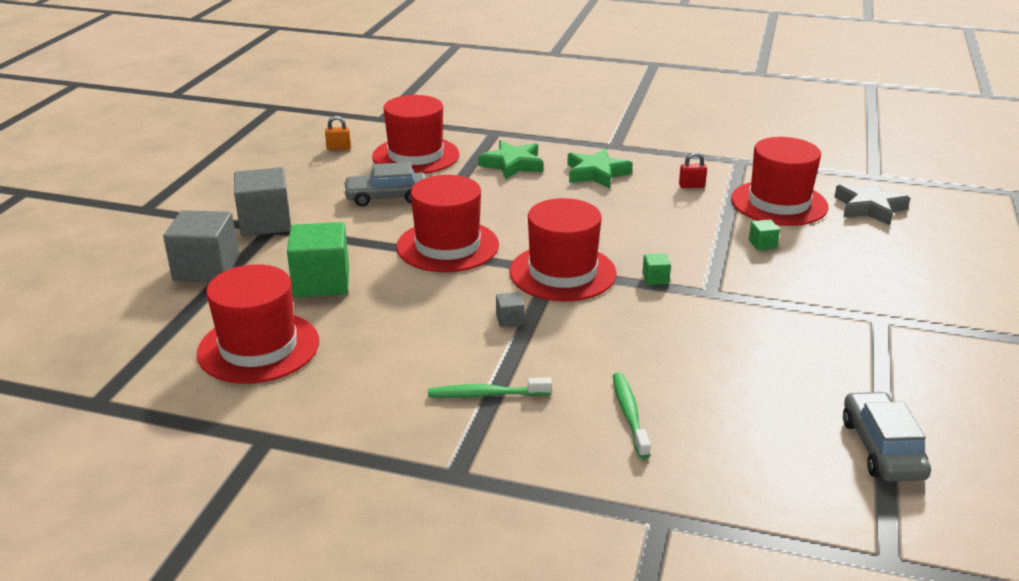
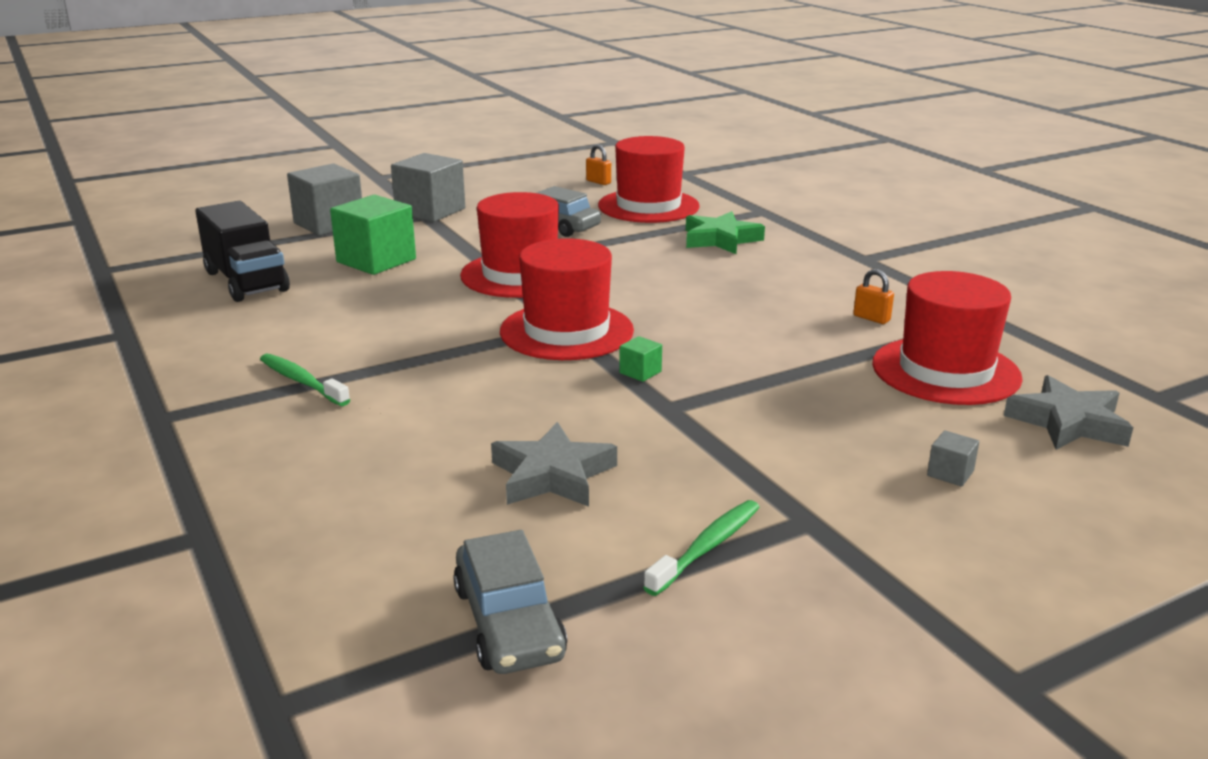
camera: 45 degrees right, 5 degrees down
red hat [197,264,319,384] -> black truck [195,201,290,302]
grey cube [496,292,524,327] -> grey cube moved to [927,430,979,487]
green star [567,148,633,189] -> none
green toothbrush [613,373,651,459] -> green toothbrush moved to [643,500,760,596]
red padlock [679,152,707,188] -> orange padlock [853,269,894,324]
green cube [749,219,780,250] -> none
grey car [843,391,931,482] -> grey car turned 120 degrees clockwise [453,530,567,674]
none -> grey star [491,422,617,507]

